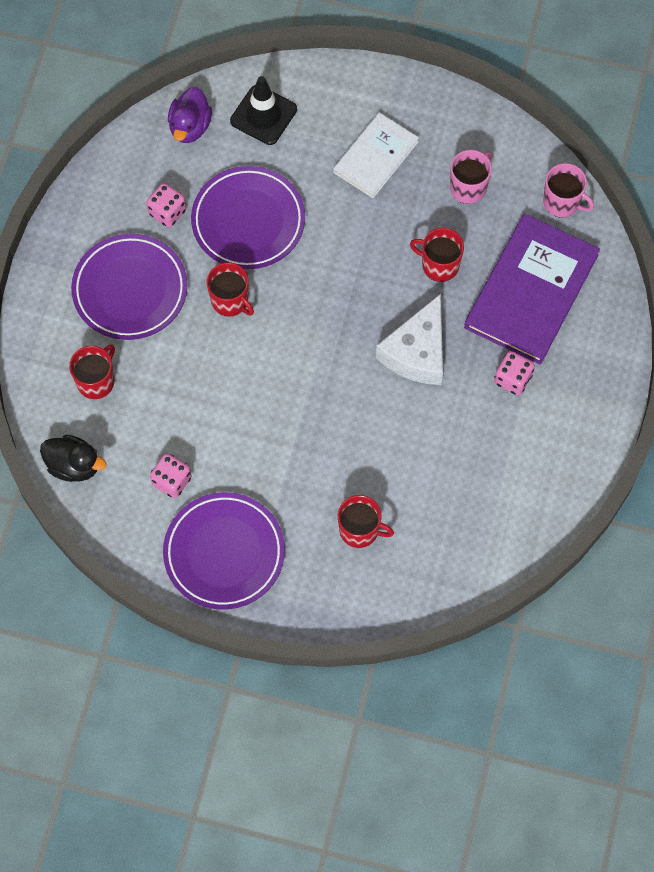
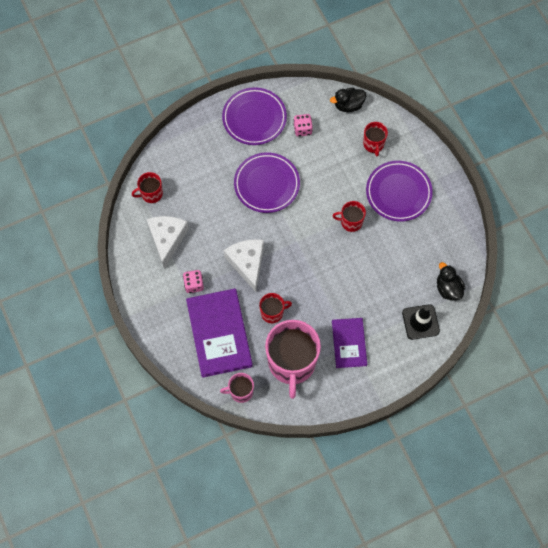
camera: 140 degrees right, 0 degrees up
pink dice [147,183,186,227] -> none
purple duck [168,87,212,143] -> black duck [437,262,465,301]
purple plate [191,166,305,270] -> purple plate moved to [234,152,300,213]
white book [333,112,419,198] -> purple book [332,318,367,368]
red mug [338,495,394,548] -> red mug moved to [132,172,163,203]
pink mug [450,150,492,204] -> pink mug [265,320,321,399], size x2.10
none -> white cheese [147,216,189,269]

